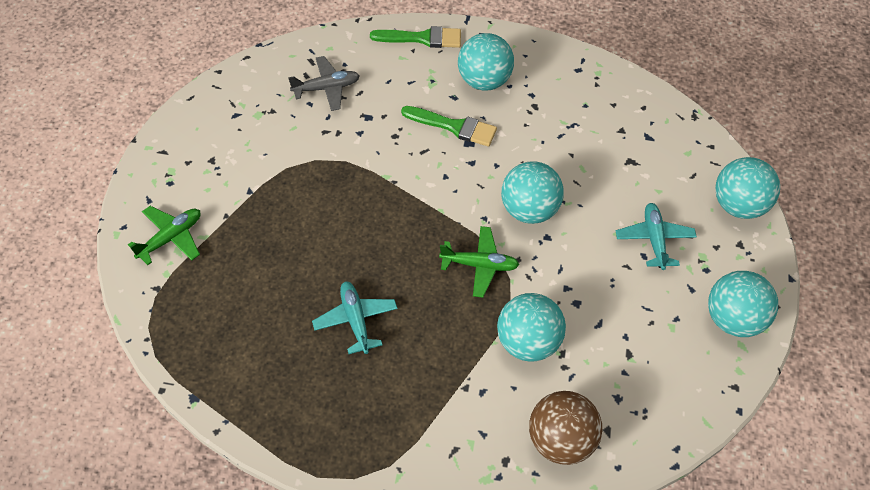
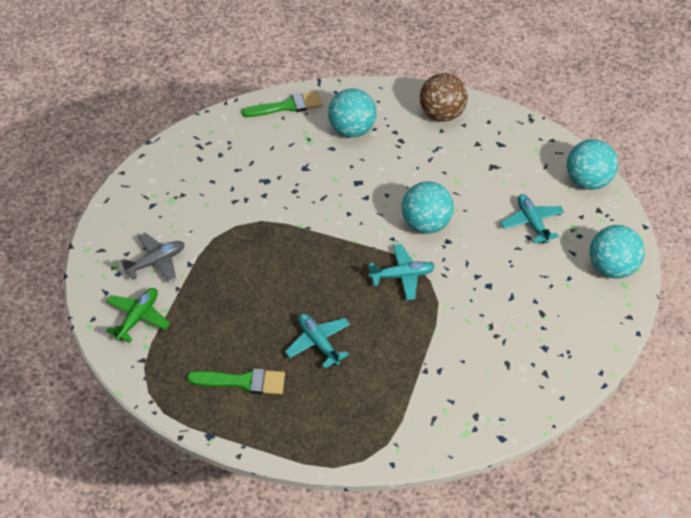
camera: 15 degrees left, 5 degrees down
grey plane [288,56,360,111] -> grey plane moved to [120,233,185,283]
green brush [401,106,497,147] -> green brush moved to [187,368,285,394]
green plane [439,226,519,298] -> turquoise plane [368,244,435,300]
turquoise ball [497,293,566,362] -> none
brown ball [529,391,602,465] -> brown ball moved to [420,73,468,121]

